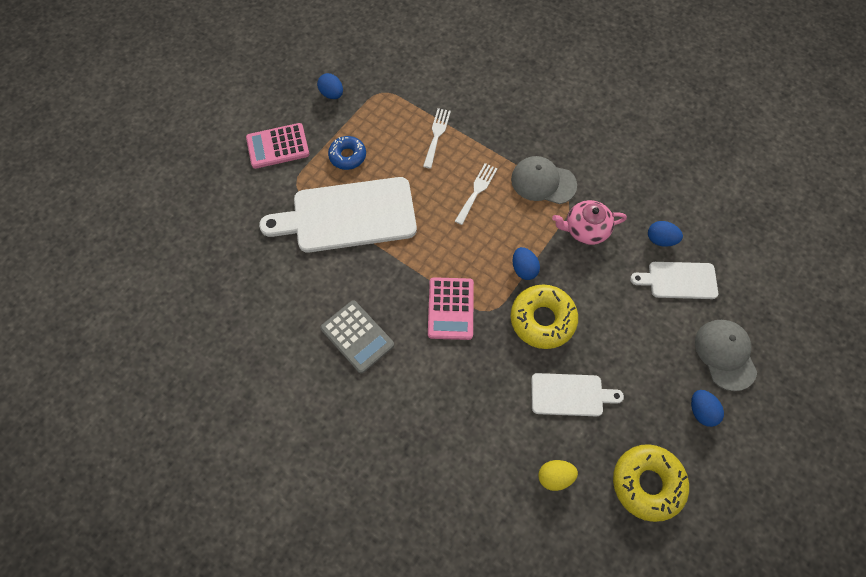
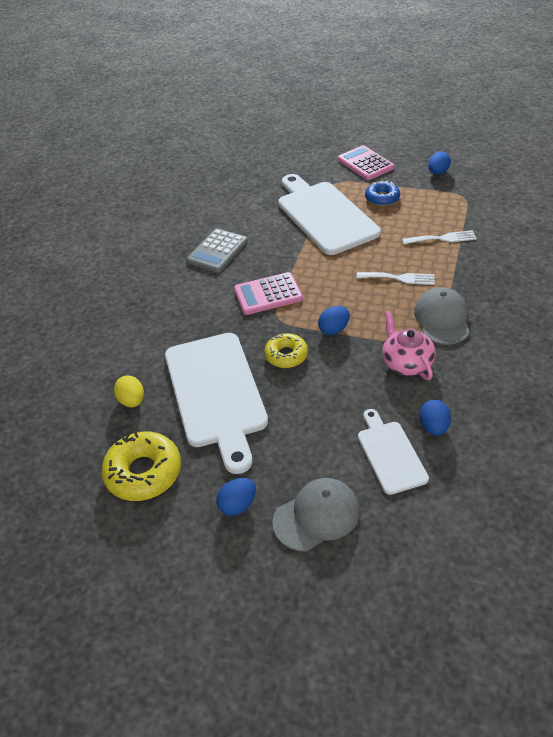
camera: 75 degrees right, 20 degrees down
yellow donut [511,285,578,349] -> yellow donut [264,333,308,368], size x0.63
white cutting board [531,373,624,416] -> white cutting board [165,333,268,474], size x1.88

